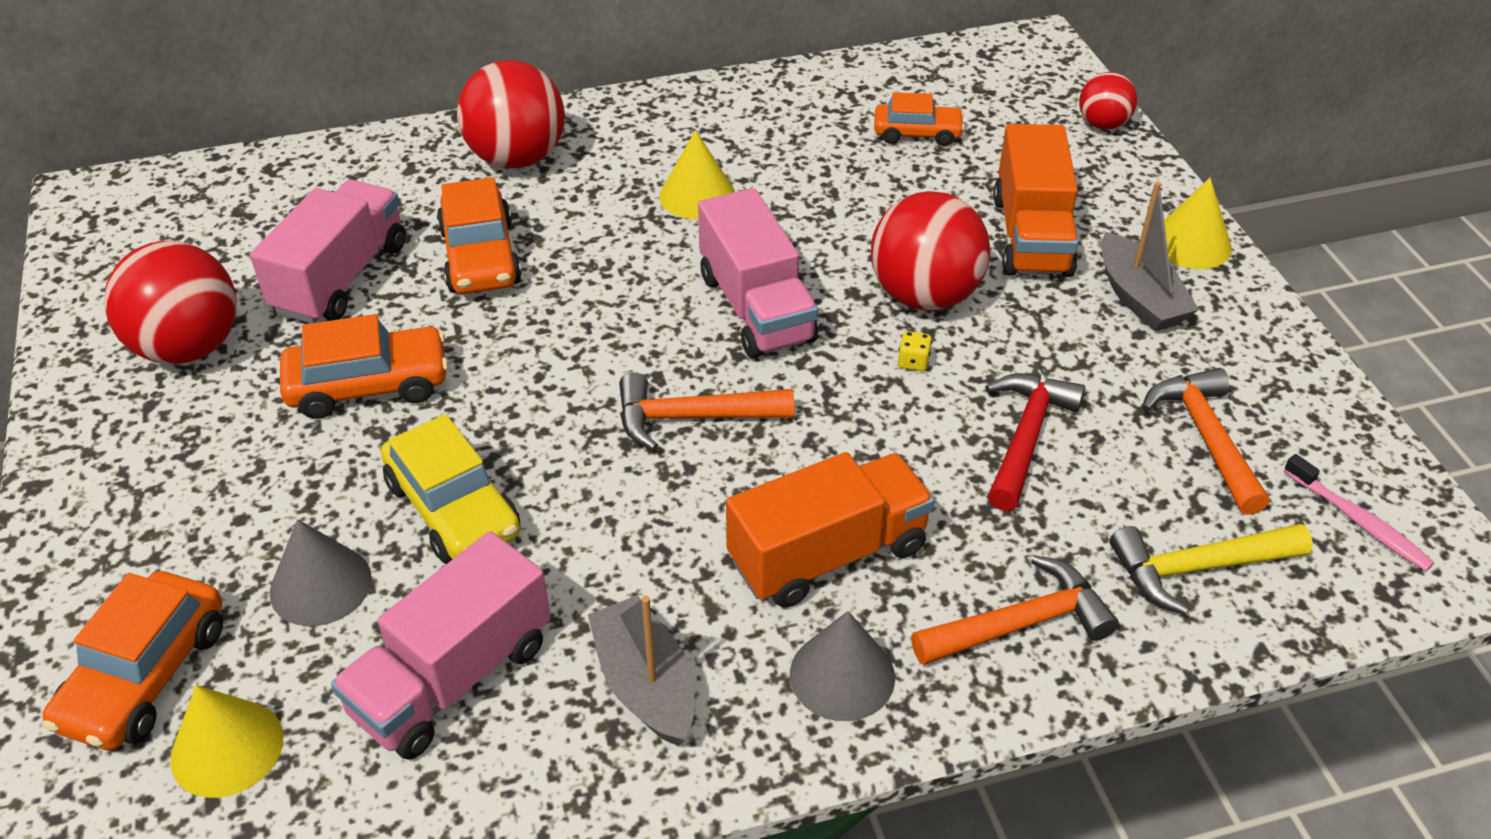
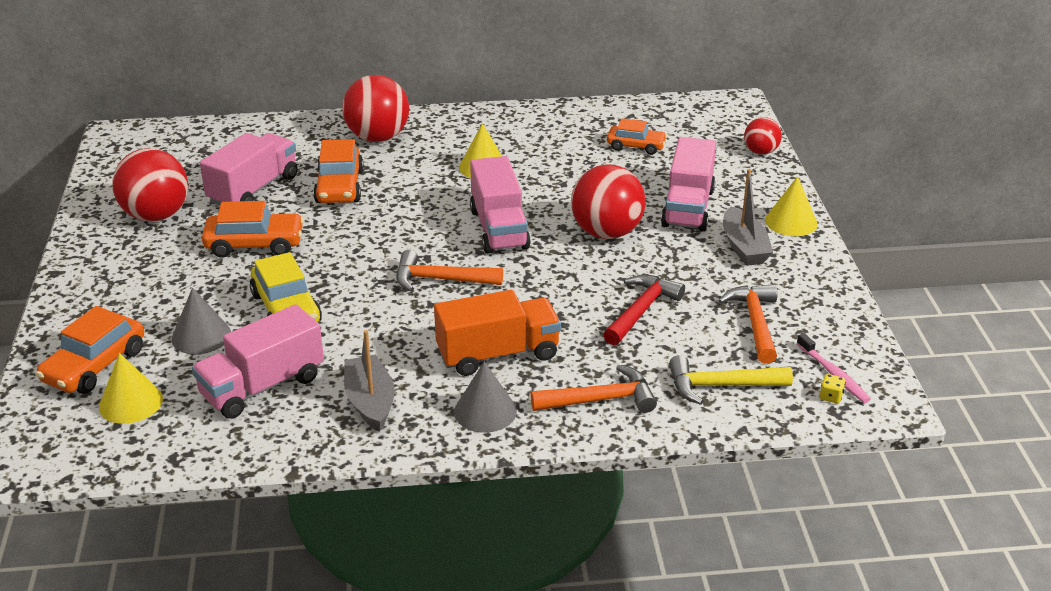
camera: 10 degrees right, 10 degrees down
yellow dice [898,331,932,371] -> yellow dice moved to [820,374,846,403]
orange truck [993,124,1079,277] -> pink truck [661,137,716,231]

